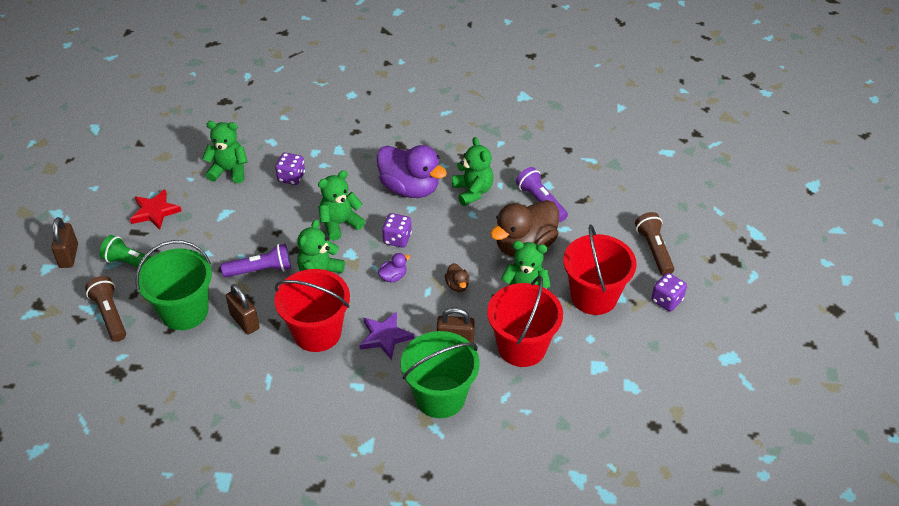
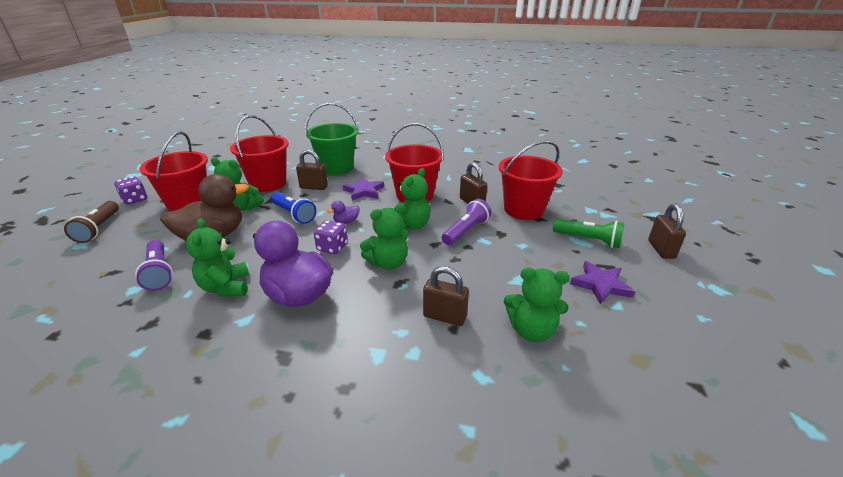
camera: 175 degrees left, 15 degrees down
brown flashlight [85,276,126,342] -> none
red star [130,189,181,230] -> purple star [570,261,635,305]
green bucket [135,240,212,330] -> red bucket [499,140,563,220]
purple flashlight [221,244,291,277] -> purple flashlight turned 135 degrees clockwise [442,199,491,245]
purple dice [275,153,305,185] -> brown padlock [423,266,469,326]
brown duck [445,263,469,292] -> blue flashlight [271,192,316,224]

